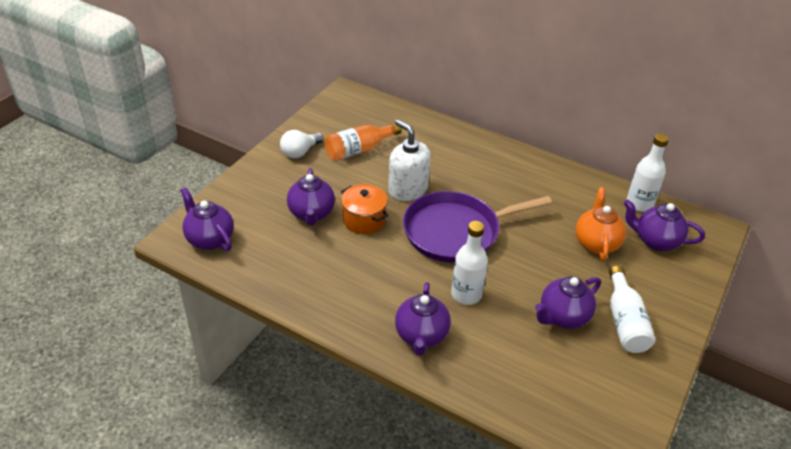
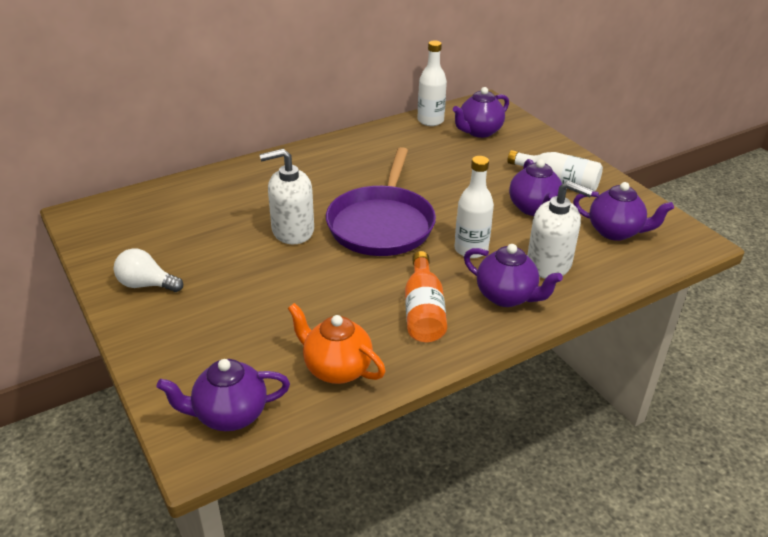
camera: 60 degrees left, 5 degrees down
white light bulb [280,130,323,158] -> white light bulb turned 120 degrees clockwise [114,248,183,292]
purple teapot [287,168,335,226] -> purple teapot moved to [573,182,674,241]
orange bottle [324,123,402,161] -> orange bottle moved to [405,251,447,342]
orange pot [341,184,388,234] -> none
orange teapot [576,188,626,261] -> orange teapot moved to [288,303,386,384]
none -> white soap dispenser [527,181,593,279]

